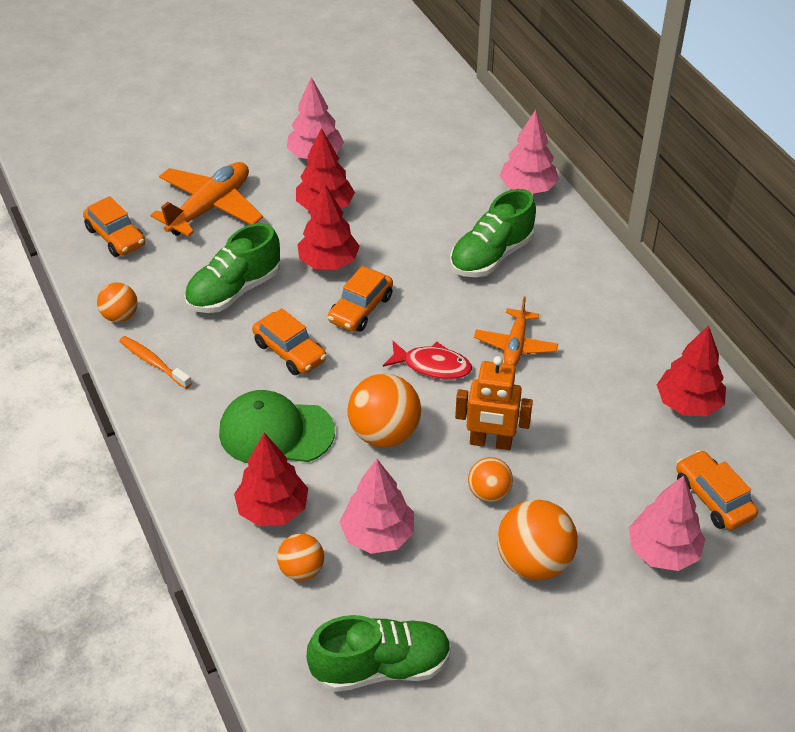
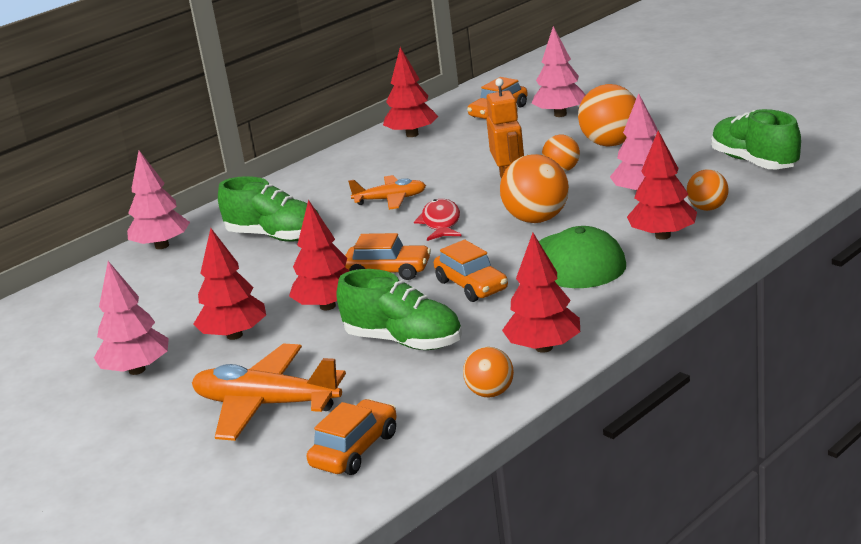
camera: 105 degrees left, 20 degrees down
orange toothbrush [119,336,192,389] -> red tree [502,233,580,353]
orange car [252,308,327,375] -> orange car turned 120 degrees clockwise [434,240,508,302]

